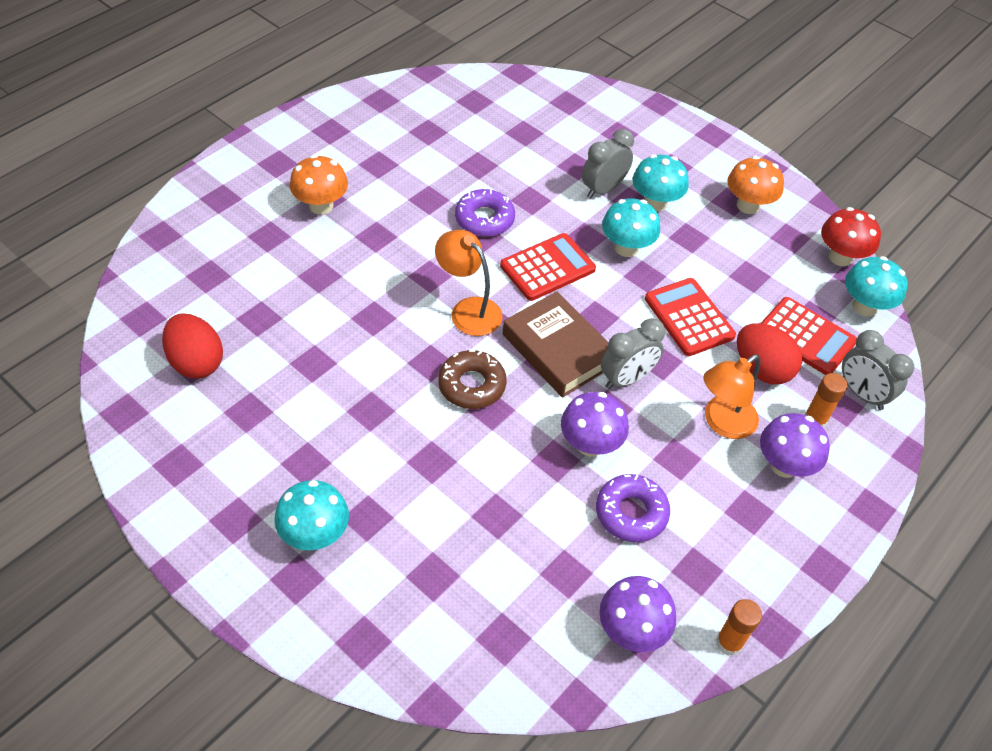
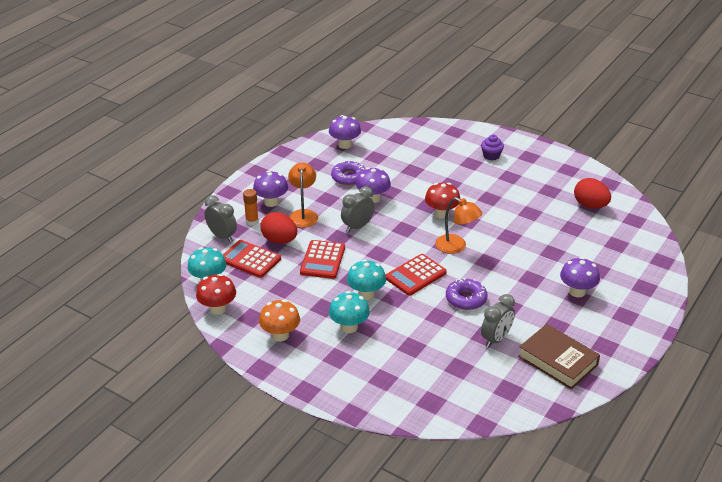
camera: 175 degrees right, 15 degrees down
turquoise mushroom [274,480,349,550] -> purple cupcake [481,134,504,161]
orange mushroom [290,155,348,215] -> purple mushroom [560,257,600,297]
brown donut [438,350,507,409] -> red mushroom [425,183,460,219]
brown book [503,291,609,398] -> brown book moved to [518,324,600,390]
grey clock [582,129,634,199] -> grey clock moved to [481,294,515,348]
red calculator [645,278,736,356] -> red calculator turned 45 degrees clockwise [300,240,345,279]
orange lamp [703,355,760,439] -> orange lamp turned 45 degrees counterclockwise [288,163,318,228]
orange glue stick [716,599,762,656] -> none

